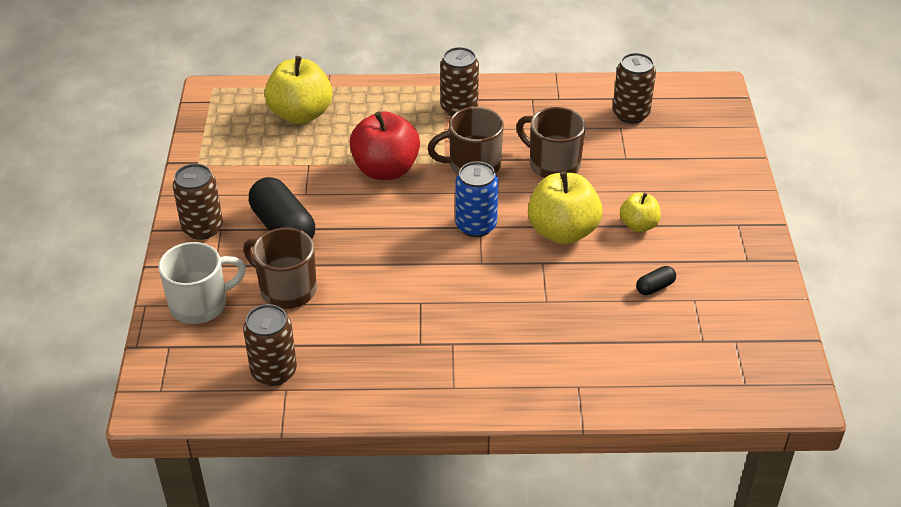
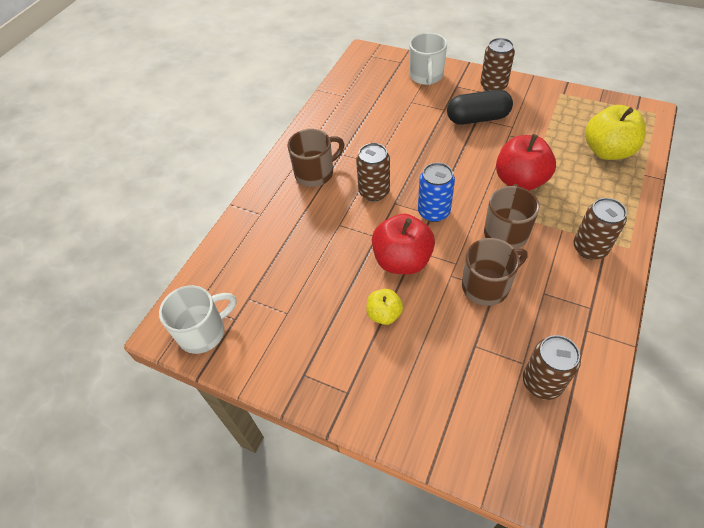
camera: 120 degrees right, 10 degrees up
brown mug [243,228,317,309] -> brown mug moved to [287,129,344,187]
brown can [243,304,297,386] -> brown can moved to [356,143,390,201]
yellow apple [528,171,603,244] -> red apple [372,214,435,274]
black capsule [636,266,676,295] -> none
none -> white mug [159,285,236,354]

